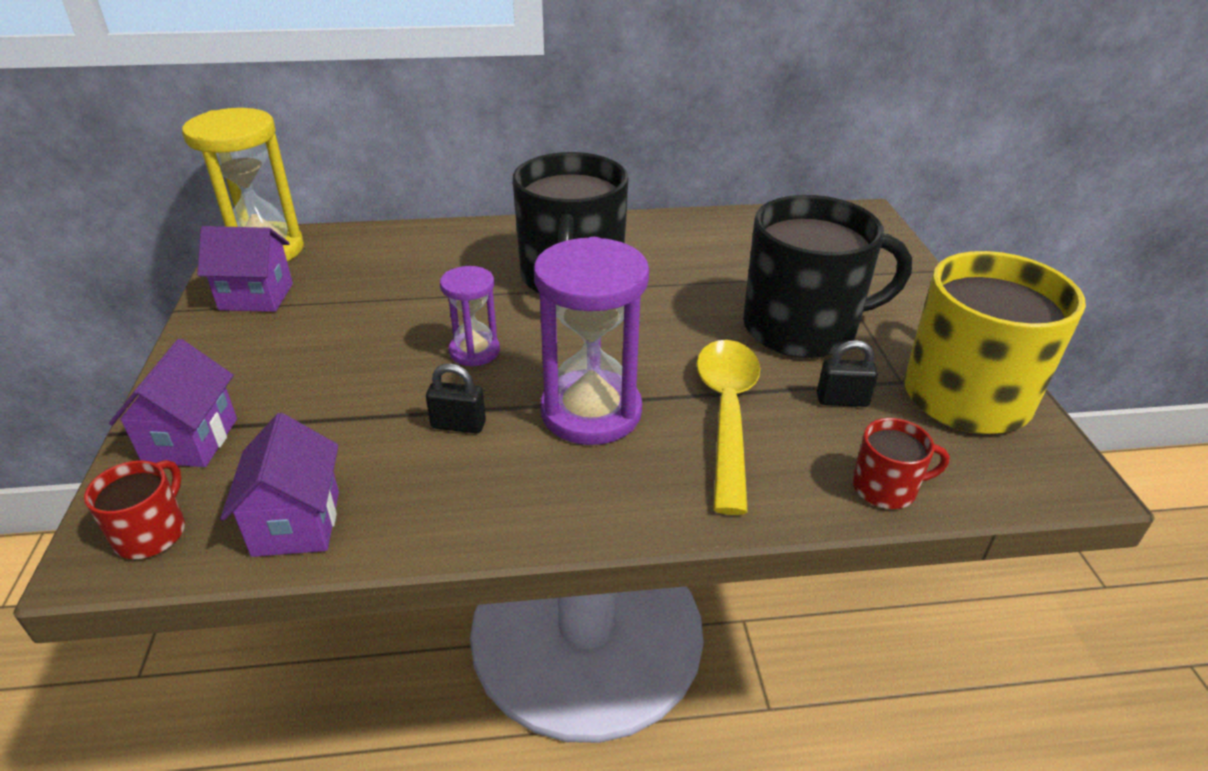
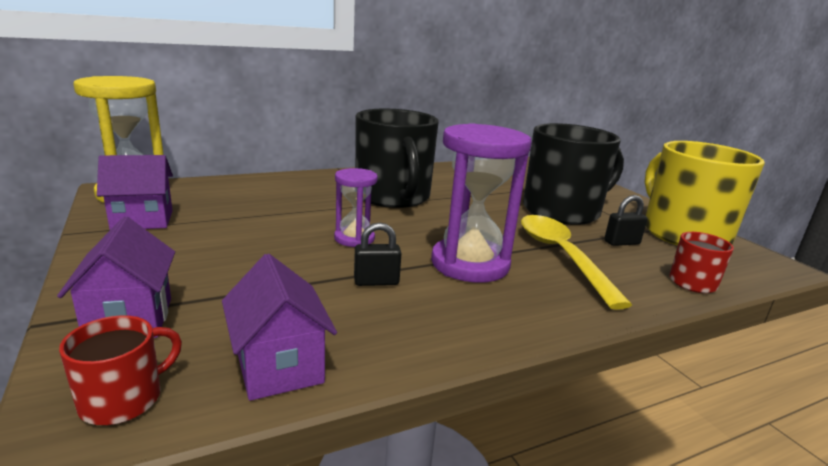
camera: 20 degrees left, 15 degrees down
red mug [84,460,185,559] -> red mug turned 45 degrees clockwise [59,315,182,425]

